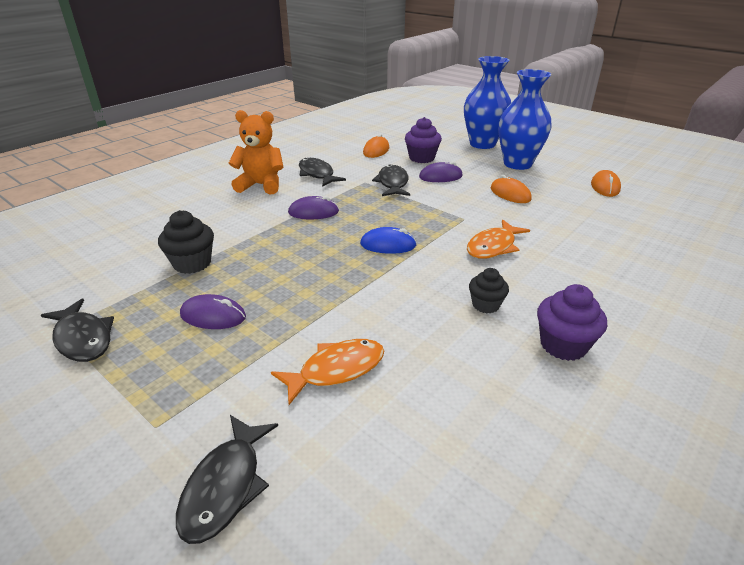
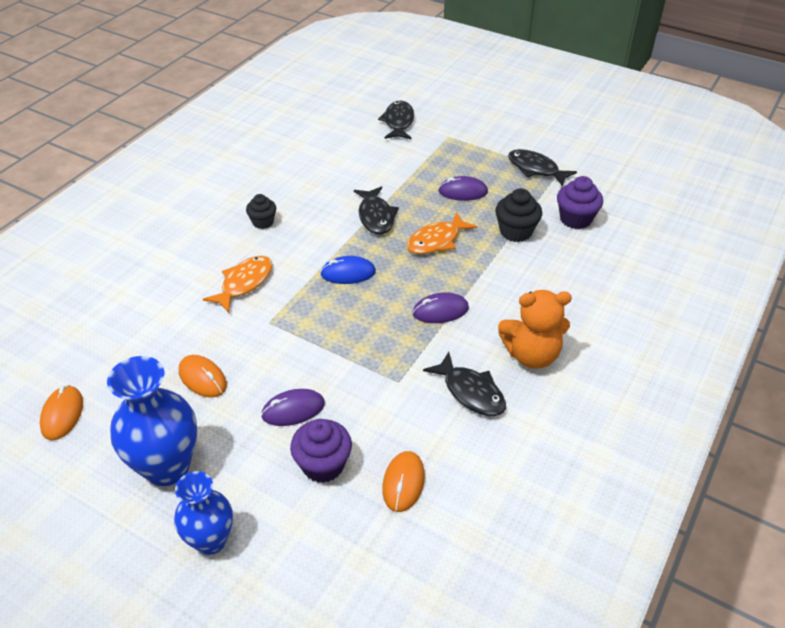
camera: 170 degrees right, 10 degrees up
orange fish [271,339,384,405] -> orange fish moved to [407,212,477,254]
black fish [372,164,410,196] -> black fish moved to [354,186,399,234]
blue vase [464,56,511,149] -> blue vase [174,471,233,555], size x0.65
purple cupcake [537,284,607,361] -> purple cupcake moved to [557,176,603,229]

